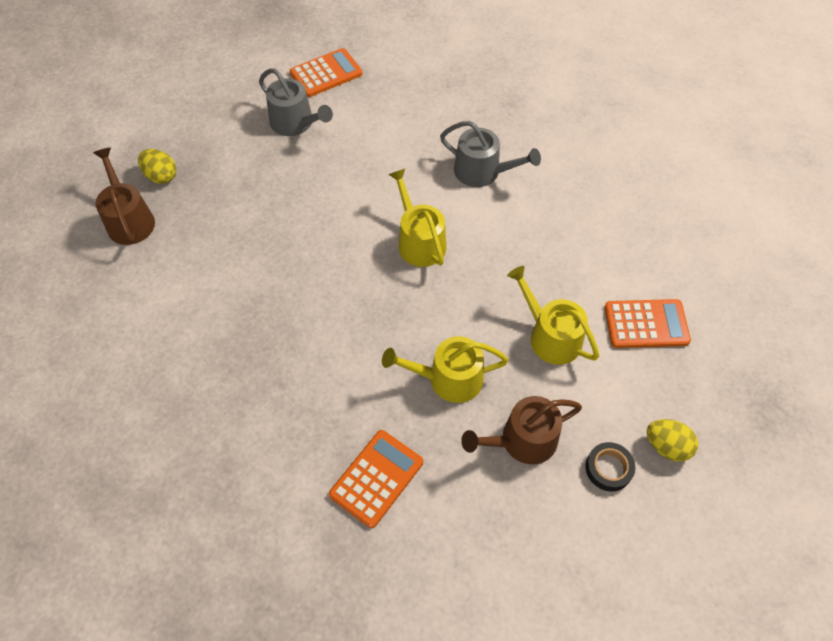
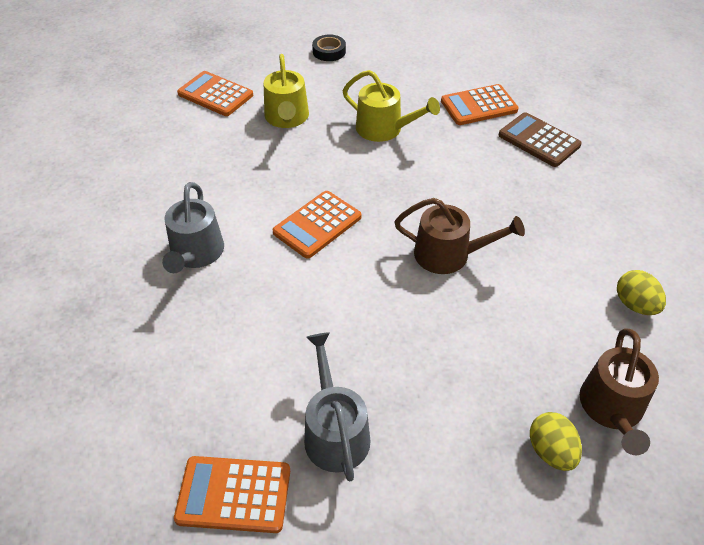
camera: 145 degrees left, 10 degrees down
yellow watering can [388,169,447,267] -> orange calculator [272,191,361,259]
grey watering can [440,121,541,187] -> grey watering can turned 150 degrees counterclockwise [162,182,224,273]
brown watering can [461,396,582,464] -> brown watering can moved to [394,198,525,274]
yellow egg [647,419,698,461] -> yellow egg moved to [617,270,666,315]
none -> brown calculator [499,112,582,167]

